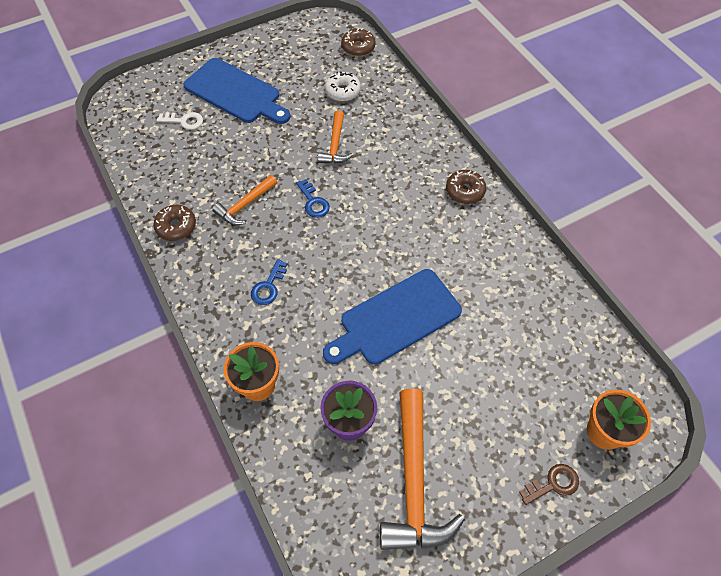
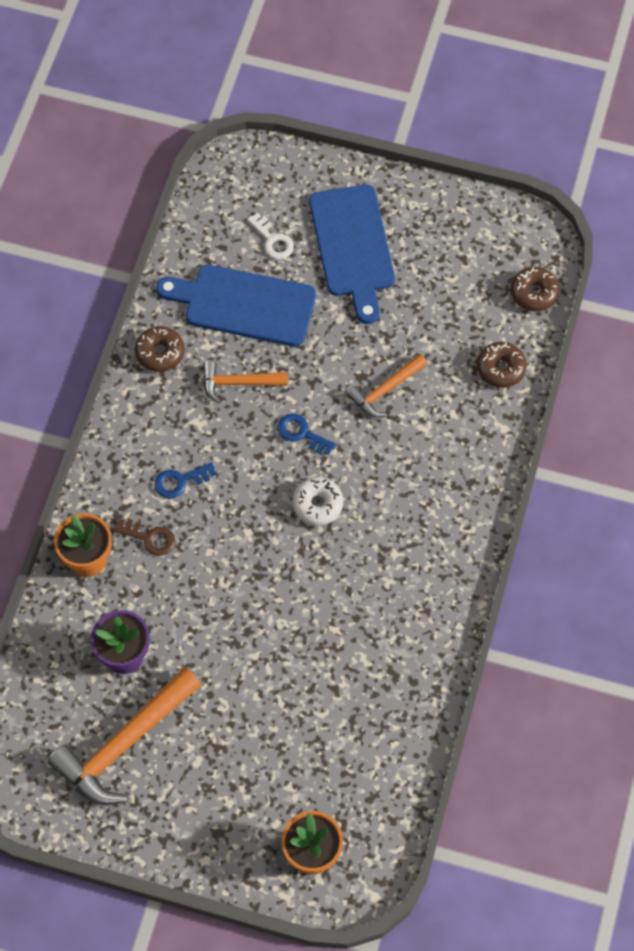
camera: 45 degrees right, 5 degrees up
blue key [296,179,330,218] -> blue key turned 105 degrees clockwise [278,414,336,455]
blue cutting board [323,269,462,365] -> blue cutting board moved to [156,265,316,346]
white donut [325,71,361,101] -> white donut moved to [292,477,343,525]
brown donut [446,170,486,204] -> brown donut moved to [477,342,527,388]
brown key [519,464,579,505] -> brown key moved to [113,519,175,556]

